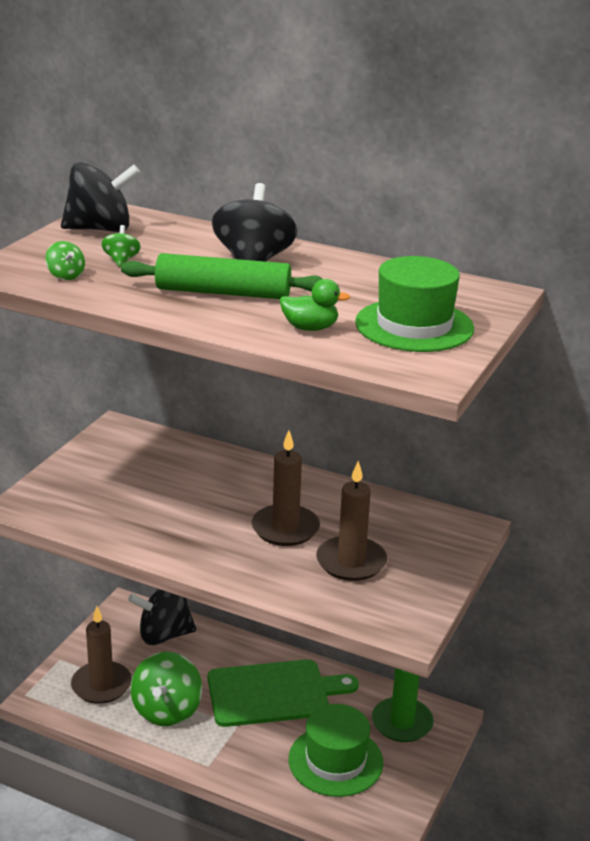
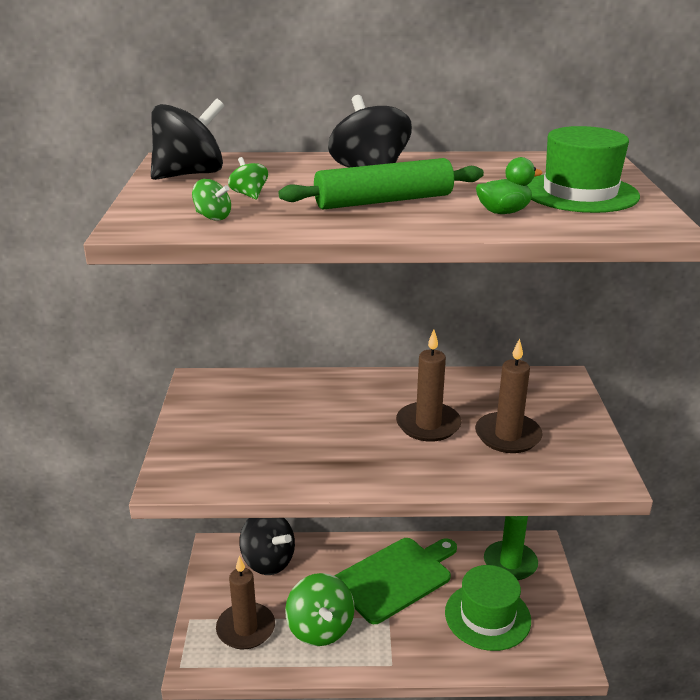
camera: 25 degrees left, 0 degrees up
black spinning top [128,589,196,645] -> black spinning top turned 105 degrees counterclockwise [239,518,295,575]

